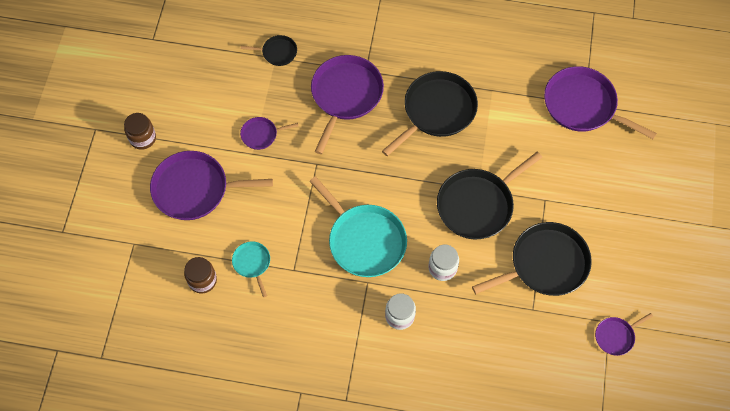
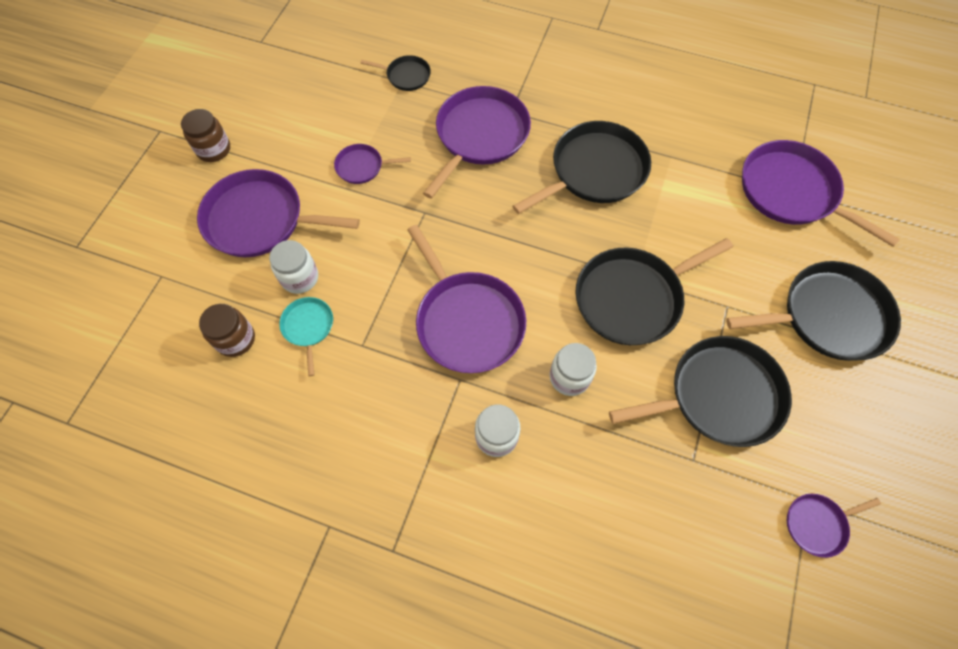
camera: 10 degrees right, 0 degrees up
turquoise pan [309,176,407,277] -> purple pan [407,225,526,373]
none -> white jar [269,240,318,294]
none -> black pan [726,261,901,361]

